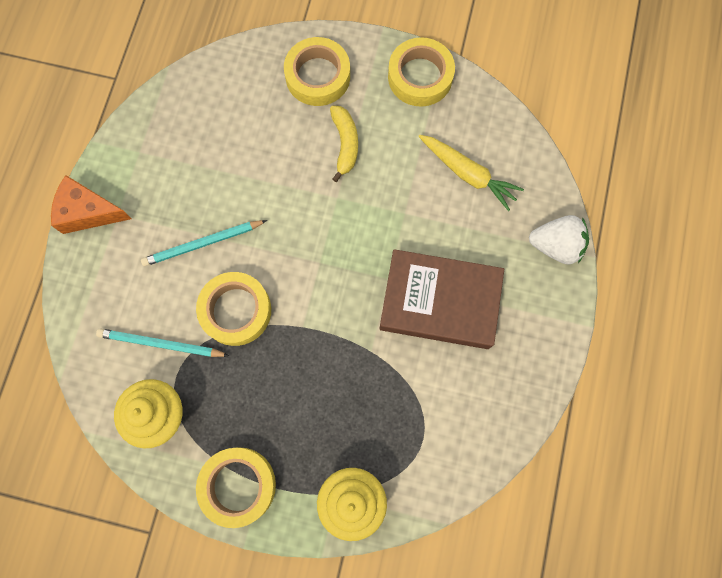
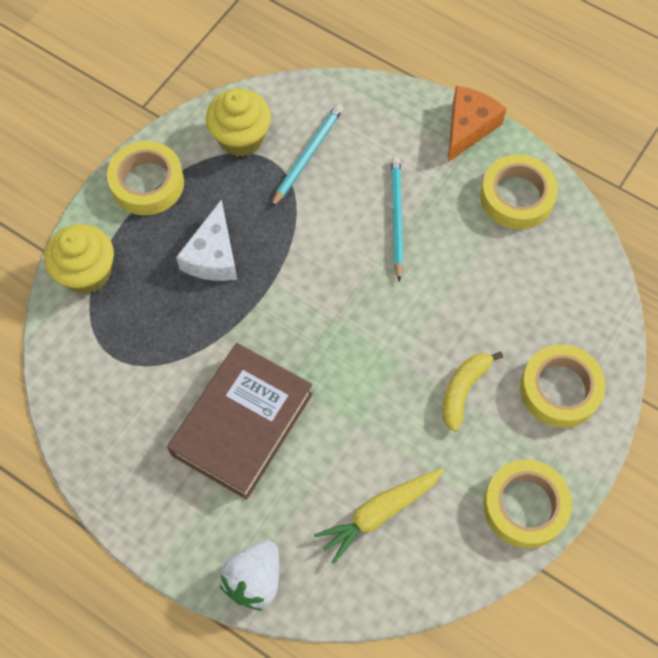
camera: 110 degrees right, 10 degrees down
yellow tape [196,272,271,346] -> yellow tape moved to [480,154,558,230]
yellow banana [330,105,358,182] -> yellow banana turned 105 degrees clockwise [442,352,503,431]
none -> white cheese [176,199,237,281]

